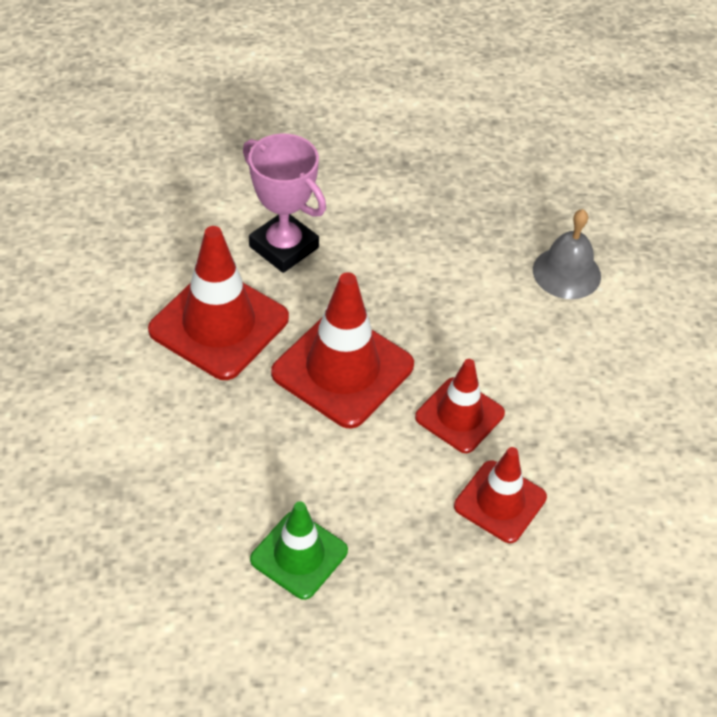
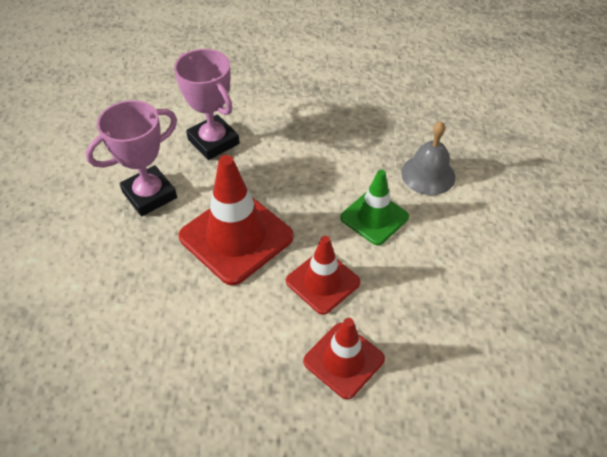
camera: 10 degrees right, 0 degrees up
red traffic cone [148,226,289,380] -> pink trophy [86,100,177,216]
green traffic cone [250,501,348,600] -> green traffic cone moved to [340,170,409,245]

